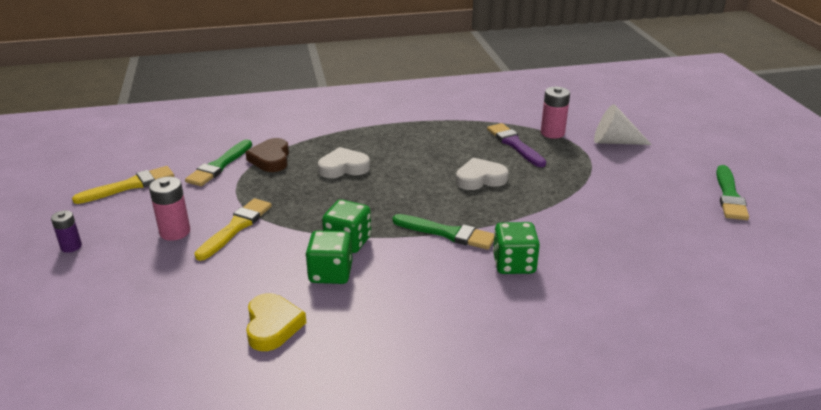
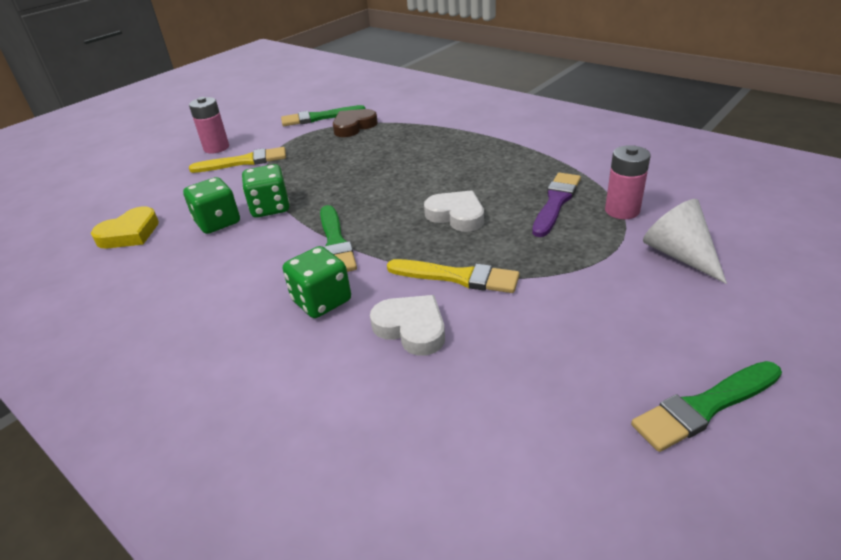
camera: 55 degrees right, 5 degrees up
purple battery [51,210,82,253] -> none
yellow brush [72,166,174,204] -> yellow brush moved to [387,259,520,293]
white heart [318,147,370,178] -> white heart moved to [370,295,445,356]

